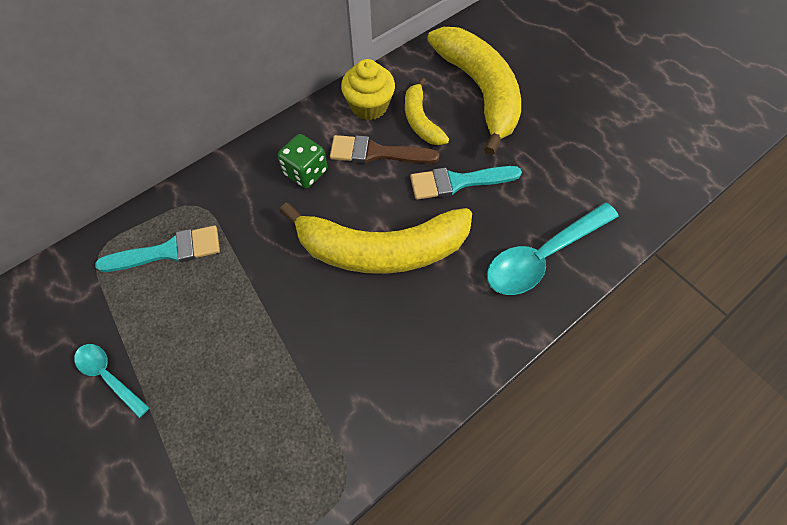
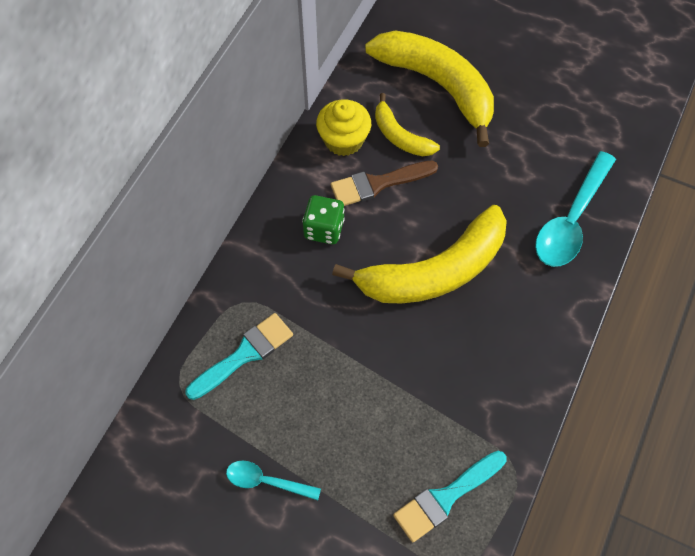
camera: 25 degrees left, 0 degrees up
turquoise brush [410,166,522,200] -> turquoise brush moved to [393,451,507,542]

